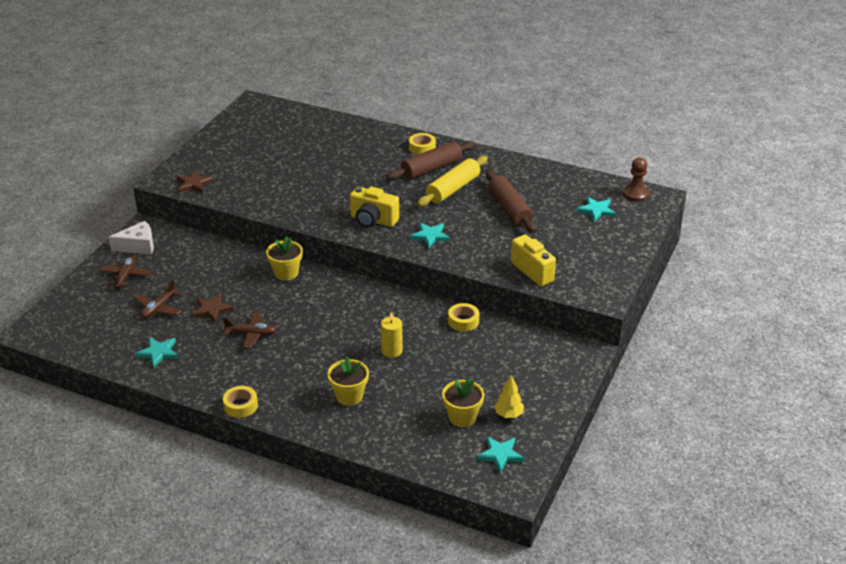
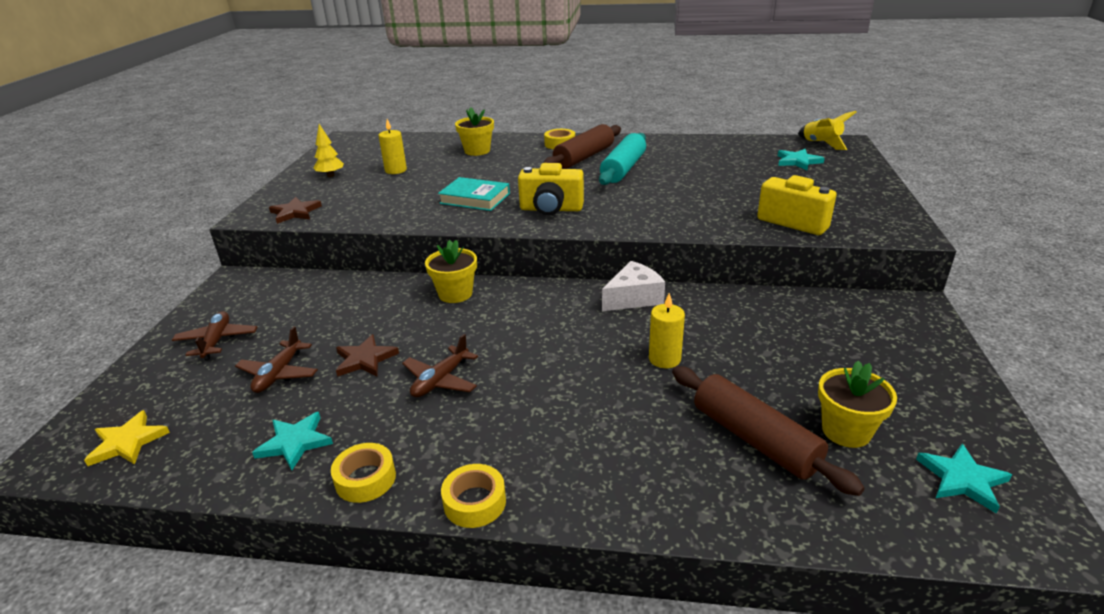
camera: 15 degrees left, 5 degrees down
white cheese [109,221,154,255] -> white cheese moved to [602,261,665,311]
brown plane [222,312,276,349] -> brown plane turned 135 degrees clockwise [402,334,478,398]
yellow flower pot [328,357,369,406] -> yellow flower pot moved to [455,107,494,156]
turquoise star [410,222,450,248] -> none
yellow rolling pin [417,156,488,207] -> turquoise rolling pin [599,133,646,185]
yellow tape [448,303,479,331] -> yellow tape moved to [331,443,396,503]
brown rolling pin [486,170,536,233] -> brown rolling pin moved to [672,366,865,496]
yellow tree [494,375,524,418] -> yellow tree moved to [314,124,344,177]
brown pawn [623,157,649,202] -> yellow rocket [798,111,856,150]
none -> yellow star [84,410,170,466]
none -> yellow candle [378,119,407,174]
none -> turquoise book [438,177,510,211]

